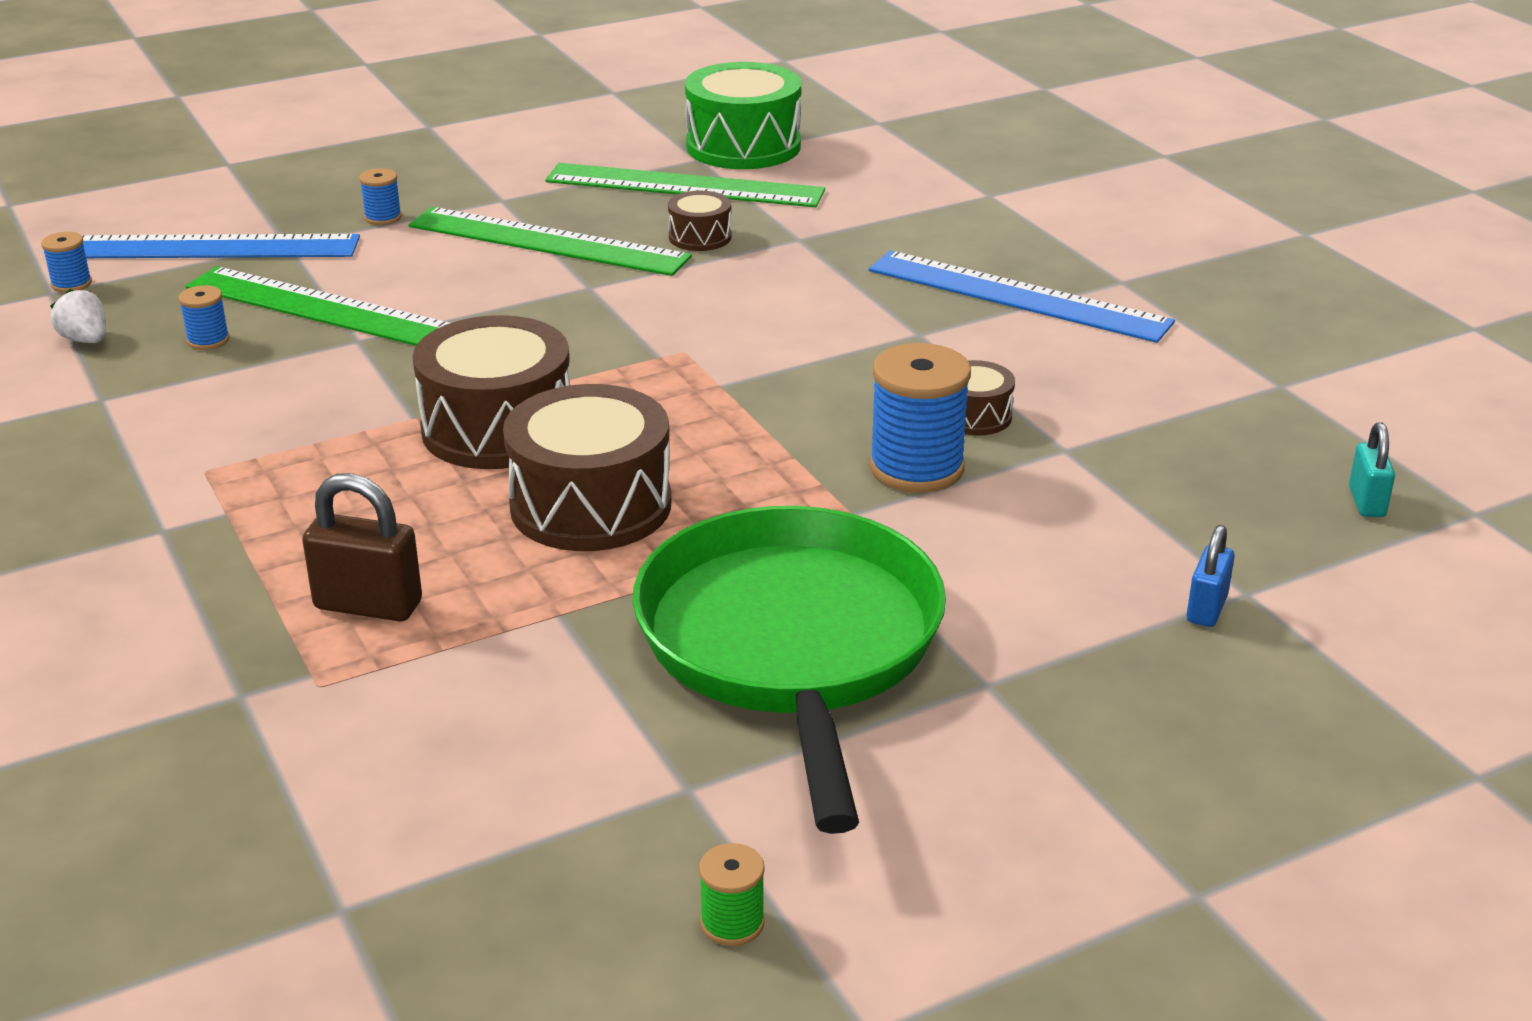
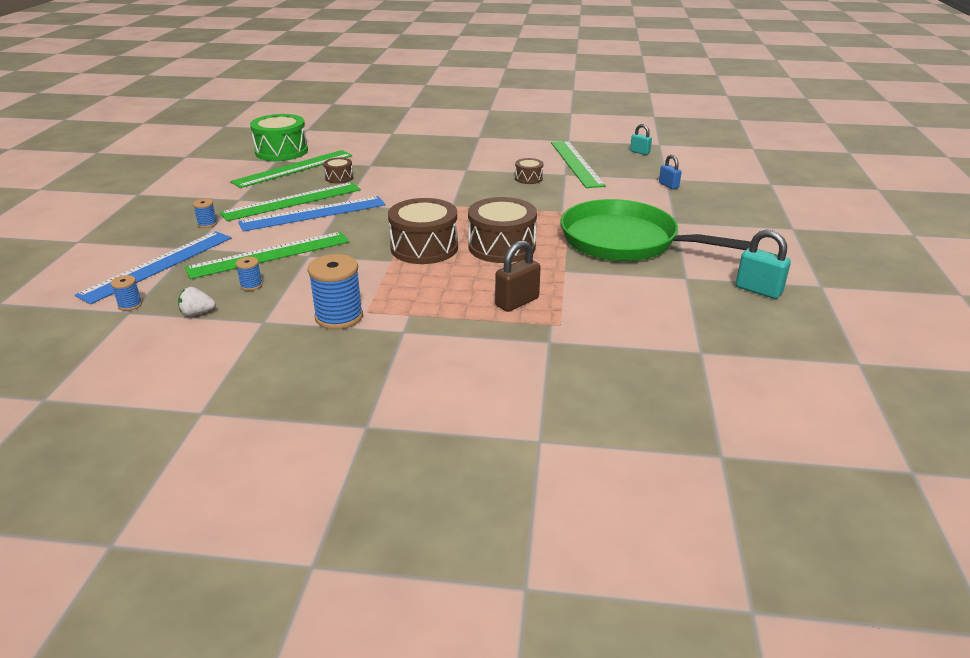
camera: 55 degrees left, 0 degrees up
green spool [699,843,765,946] -> turquoise padlock [736,230,791,299]
blue ruler [869,251,1175,343] -> blue ruler moved to [238,196,385,232]
blue spool [869,343,971,493] -> blue spool moved to [308,254,363,330]
none -> green ruler [551,141,606,188]

